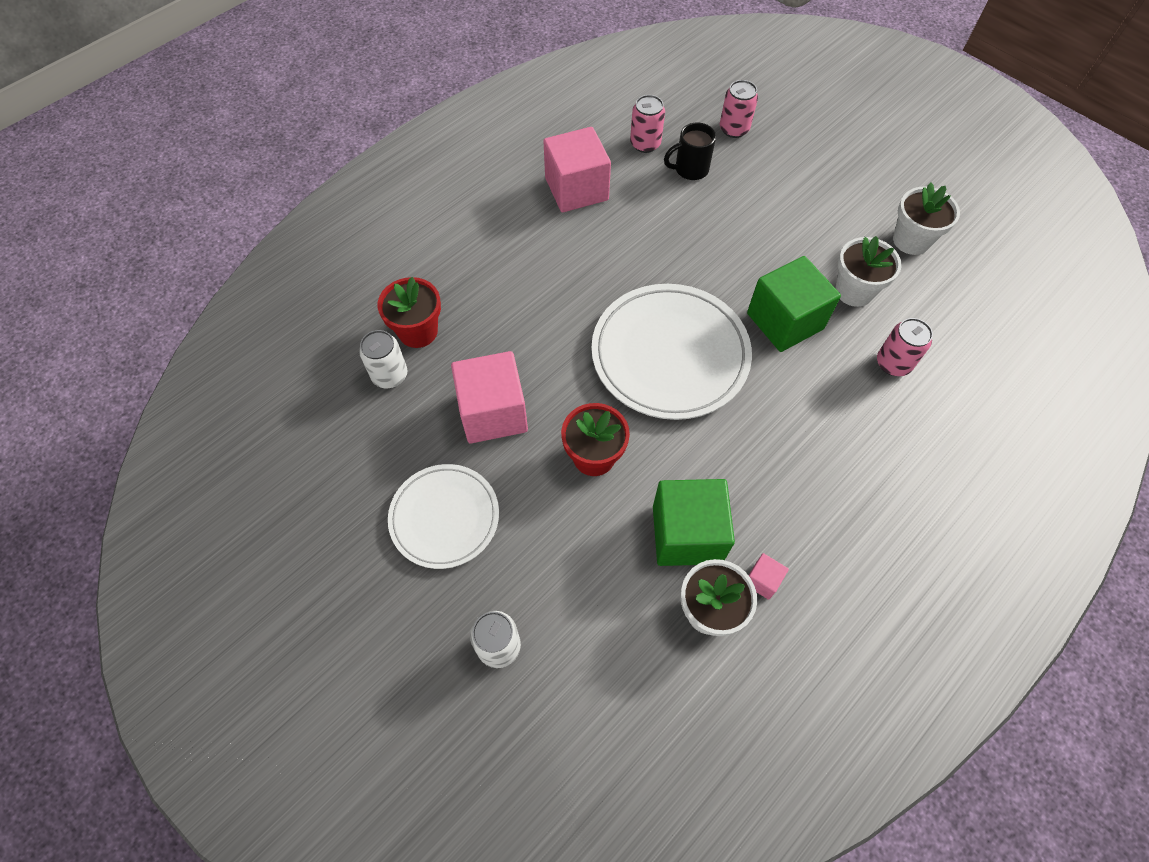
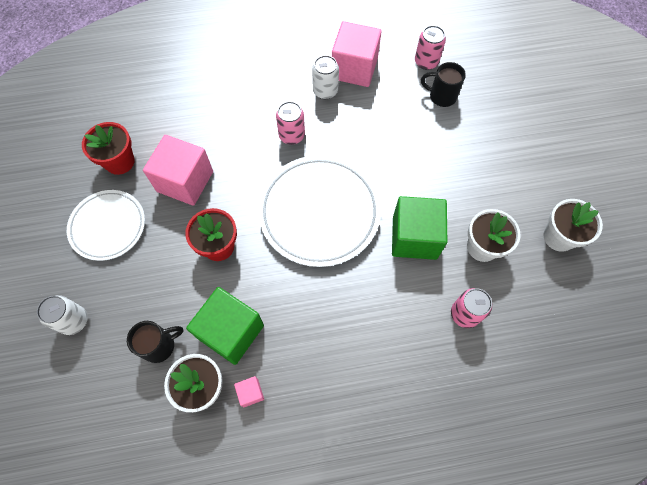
camera: 35 degrees right, 5 degrees up
white can [359,330,407,388] -> white can moved to [312,55,339,99]
red flower pot [378,277,441,348] -> red flower pot moved to [82,122,135,175]
pink can [720,80,758,138] -> pink can moved to [276,101,305,145]
none -> black mug [127,321,183,363]

